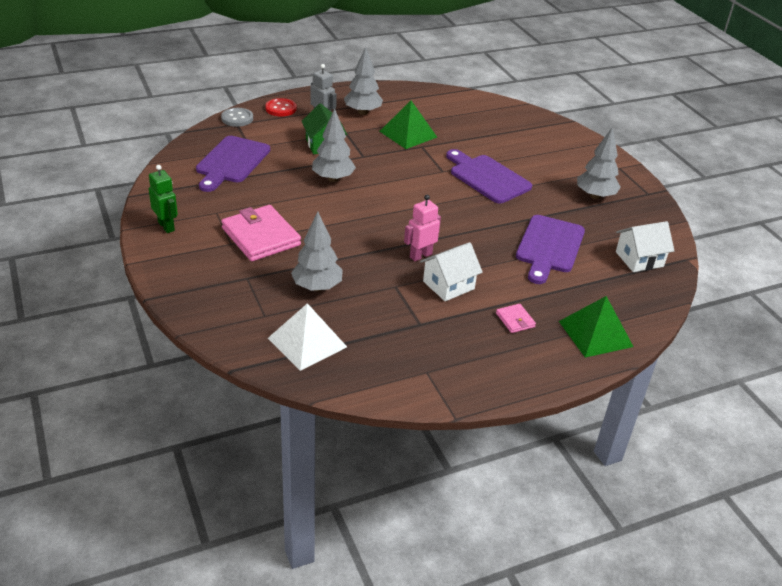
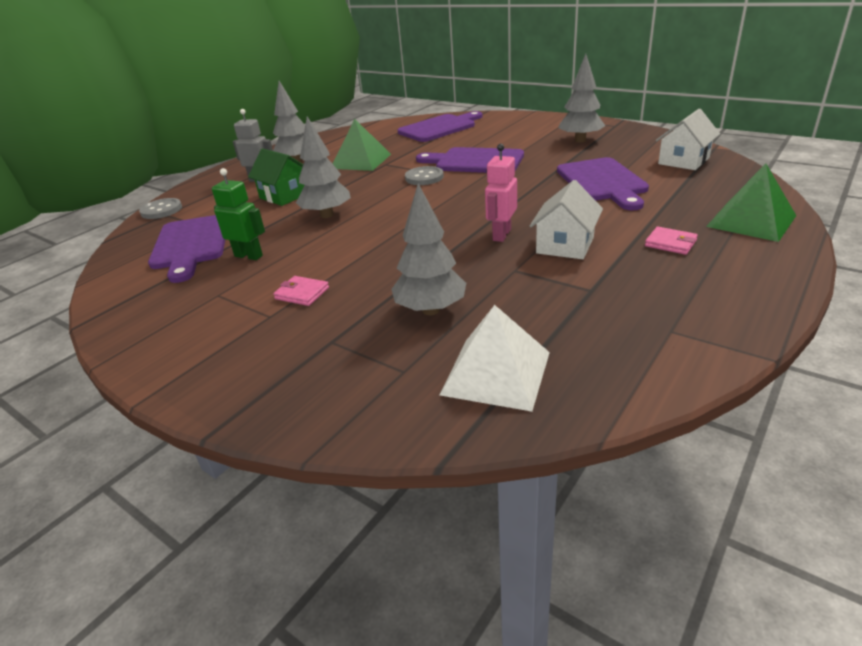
camera: 25 degrees left, 5 degrees down
green robot [149,165,178,233] -> green robot moved to [212,168,265,260]
pink wallet [221,205,301,261] -> pink wallet [273,276,329,306], size x0.46
red button [265,98,297,117] -> none
none -> purple cutting board [398,111,482,142]
none -> grey button [405,166,444,185]

